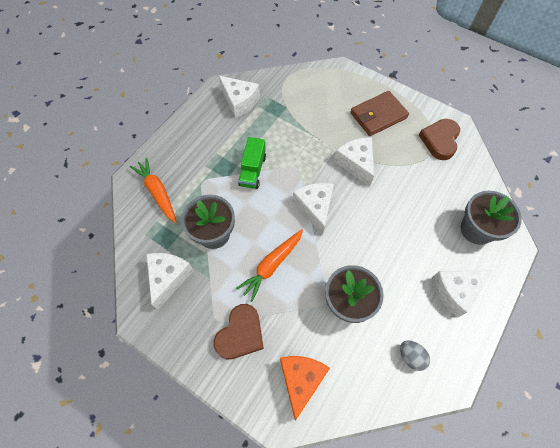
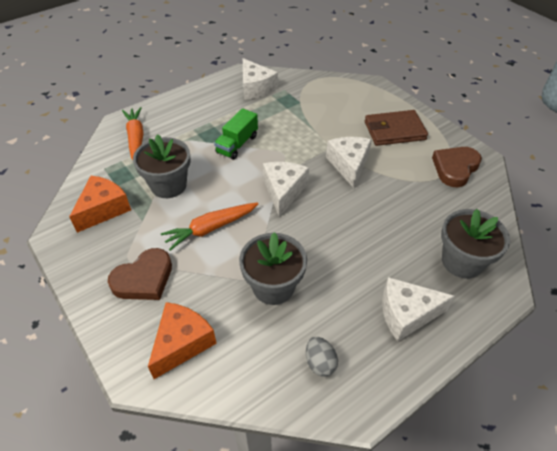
camera: 20 degrees right, 15 degrees down
white cheese [146,253,194,310] -> orange cheese [69,176,131,233]

